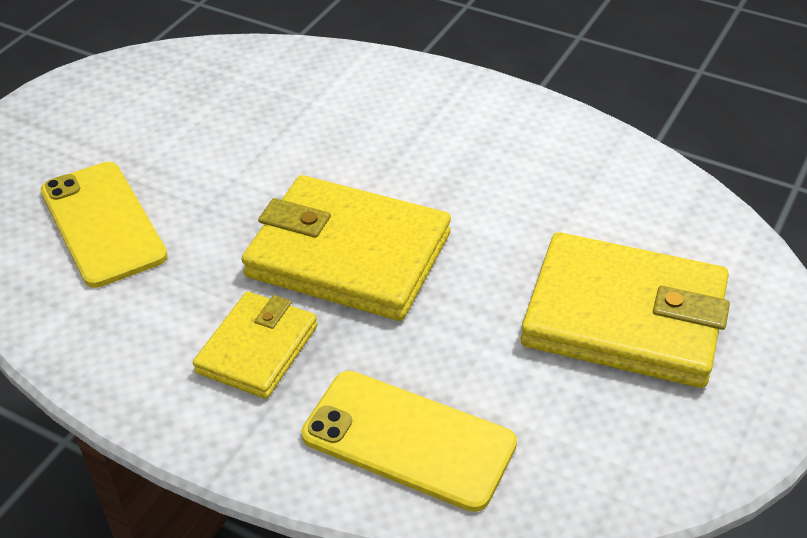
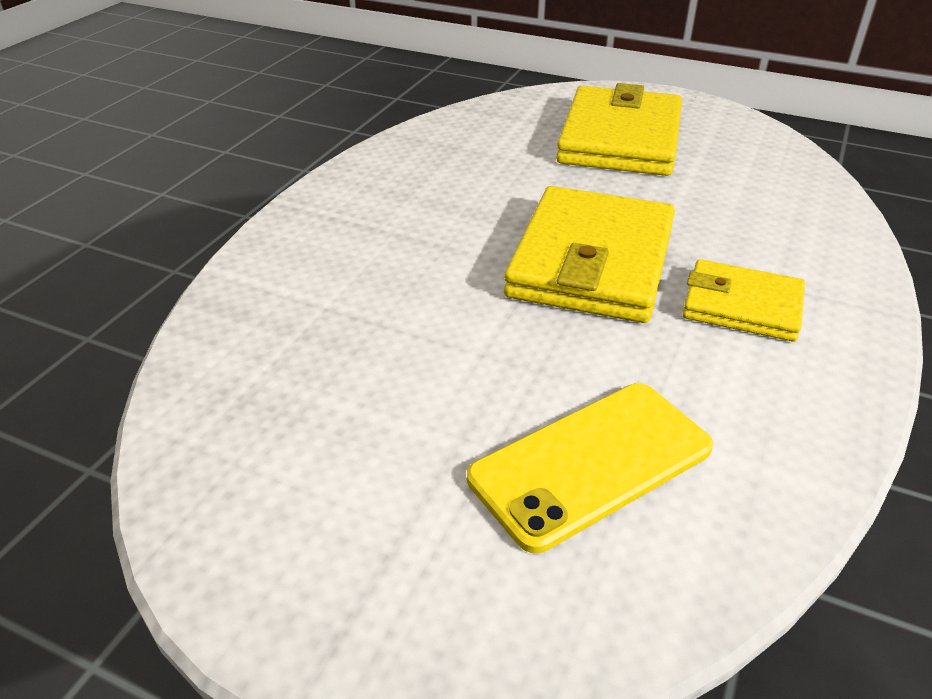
camera: 95 degrees left, 5 degrees down
yellow phone [301,371,517,512] -> none

